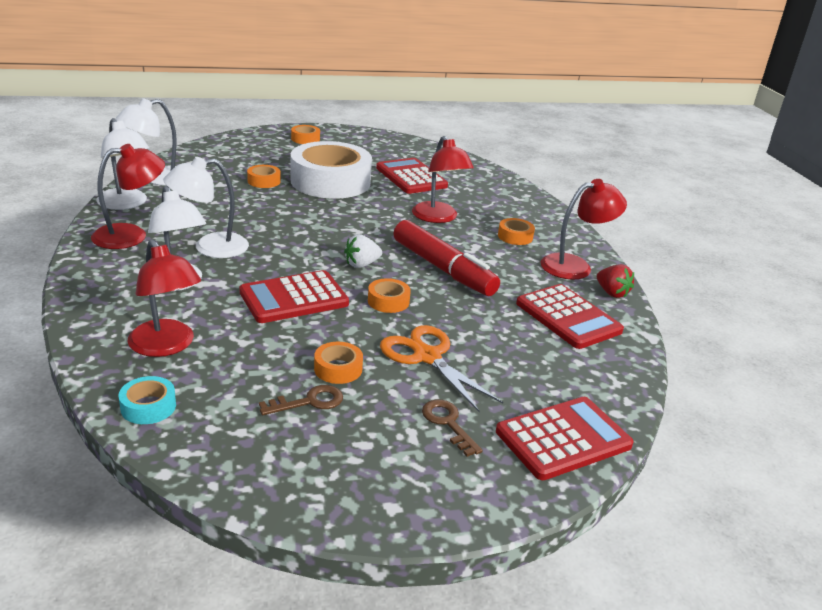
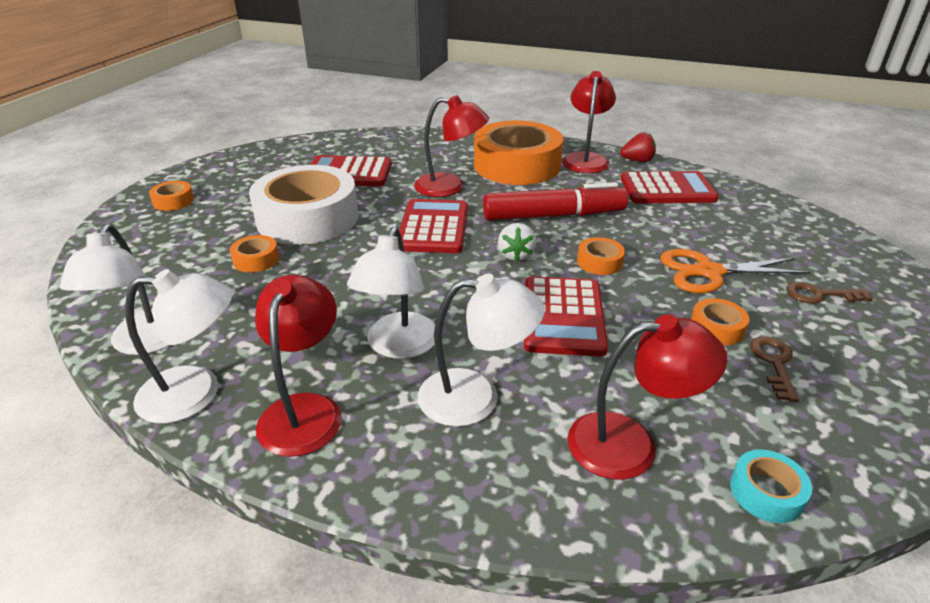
camera: 55 degrees left, 5 degrees up
red calculator [496,397,634,480] -> red calculator moved to [399,199,468,253]
orange tape [498,218,535,245] -> orange tape [474,121,563,185], size x2.48

